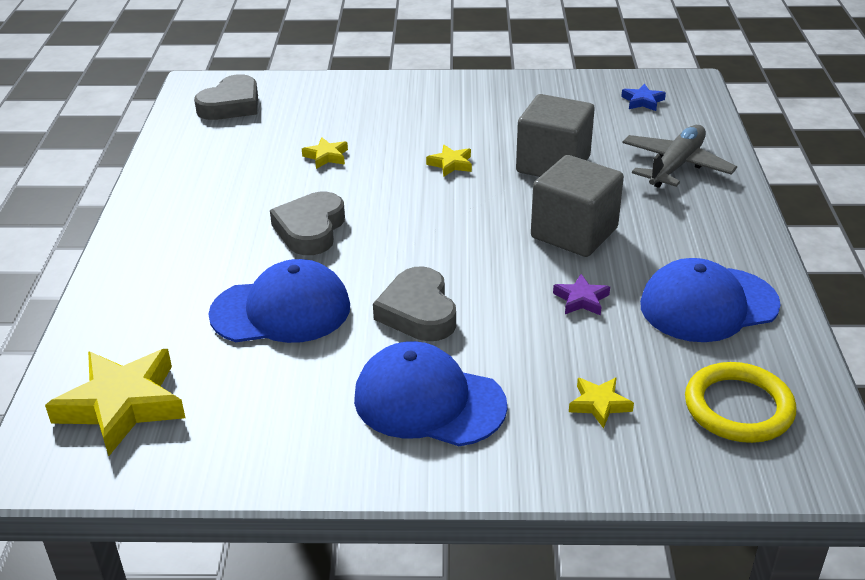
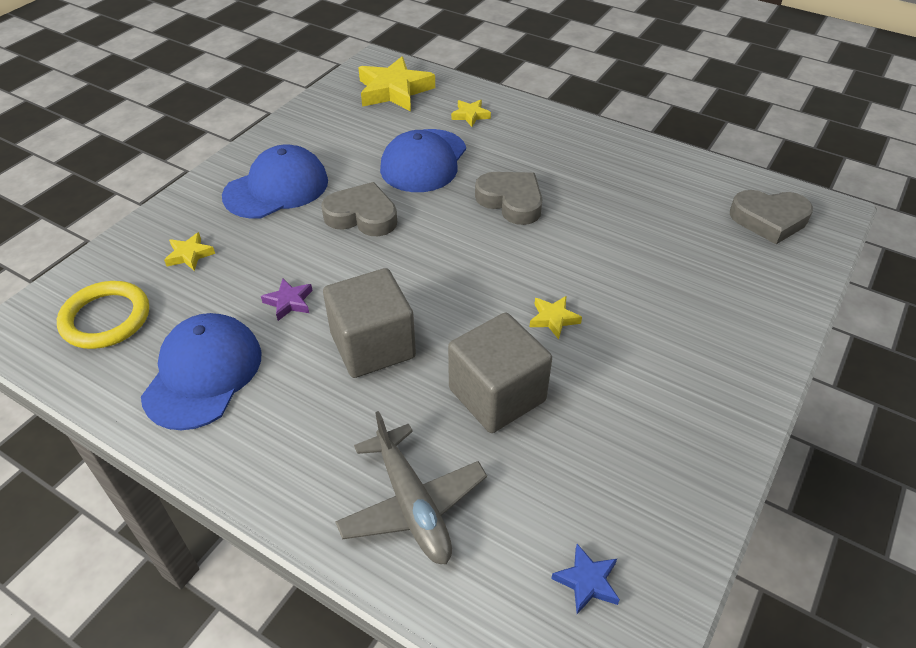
camera: 120 degrees right, 10 degrees up
grey heart [194,74,258,120] -> grey heart turned 60 degrees counterclockwise [730,190,813,244]
yellow star [302,137,348,169] -> yellow star moved to [451,100,491,127]

